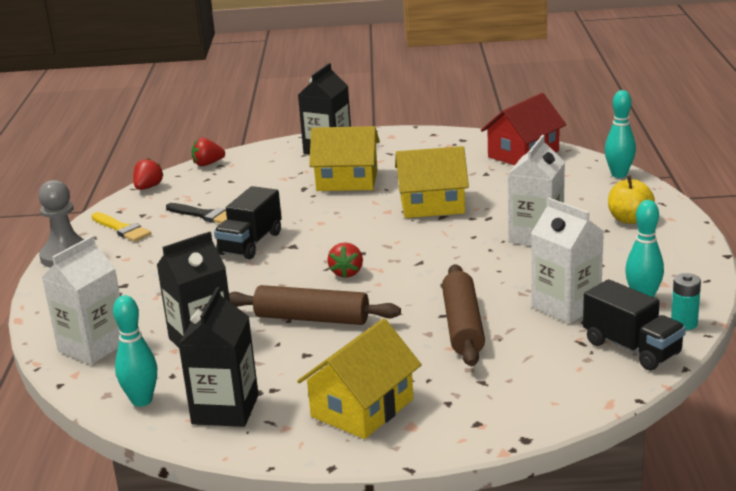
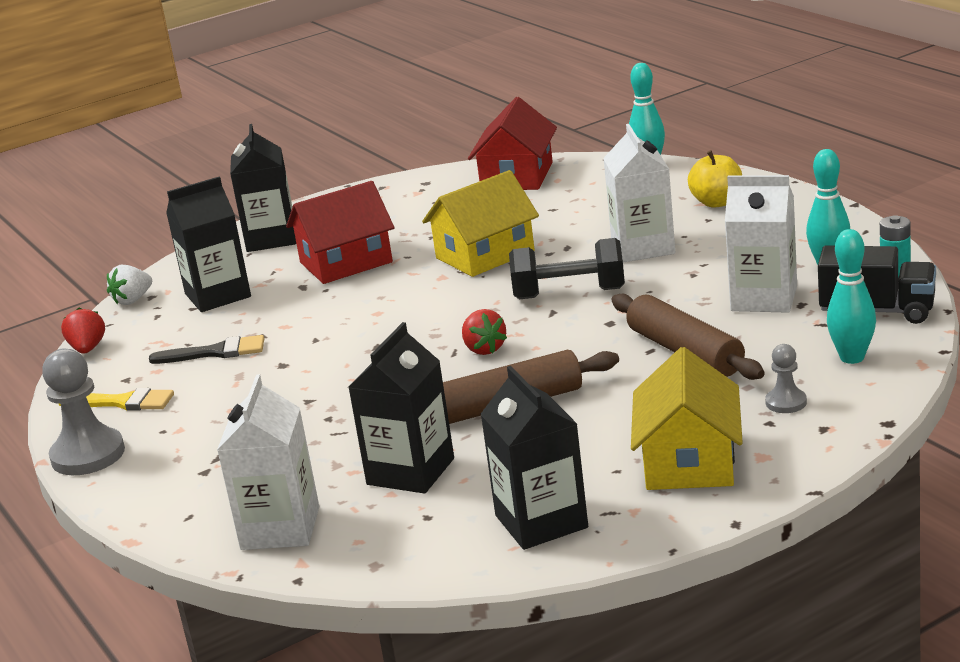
camera: 30 degrees left, 0 degrees up
turquoise bowling pin [113,295,157,407] -> turquoise bowling pin moved to [827,229,876,364]
red strawberry [191,137,225,166] -> white strawberry [107,265,152,305]
black truck [214,186,282,259] -> none
yellow house [309,126,380,191] -> red house [286,181,394,284]
none -> black carton [166,177,251,312]
none -> black dumbbell [509,238,625,299]
none -> grey pawn [765,344,807,413]

